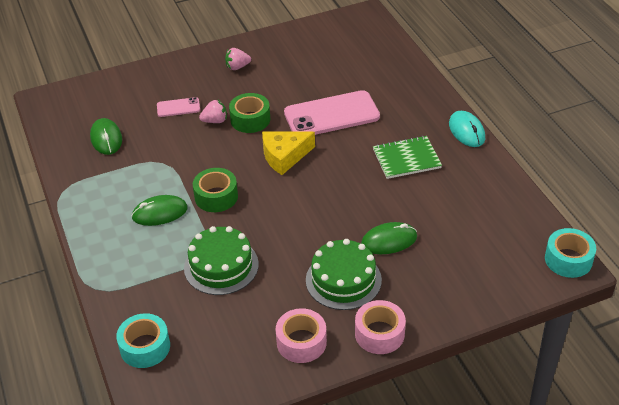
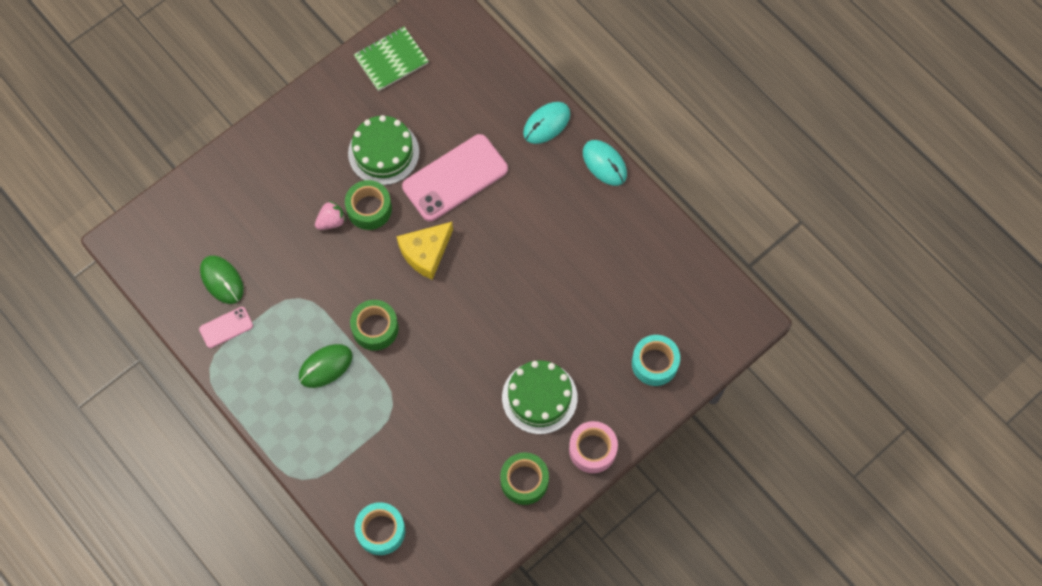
camera: 20 degrees left, 25 degrees up
pink phone [157,97,200,117] -> pink phone moved to [199,307,253,348]
green cake [184,226,259,295] -> green cake moved to [348,115,419,185]
pink strawberry [225,48,251,70] -> none
pink tape [276,308,327,363] -> green tape [500,452,549,505]
green mouse [361,222,417,254] -> none
green notebook [373,136,442,179] -> green notebook moved to [354,27,429,91]
turquoise tape [545,228,596,278] -> turquoise tape moved to [632,335,680,386]
none -> turquoise mouse [523,102,570,144]

